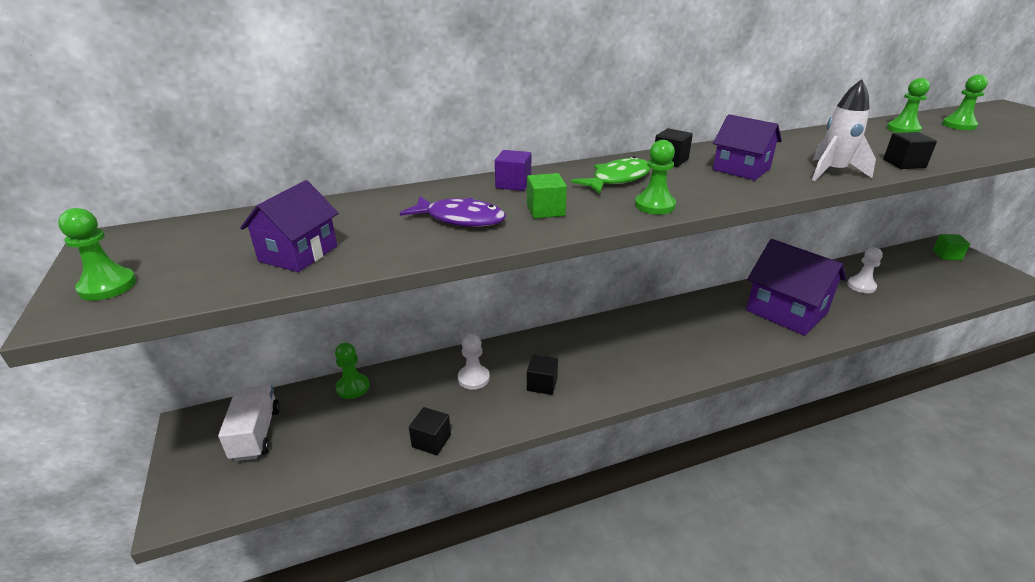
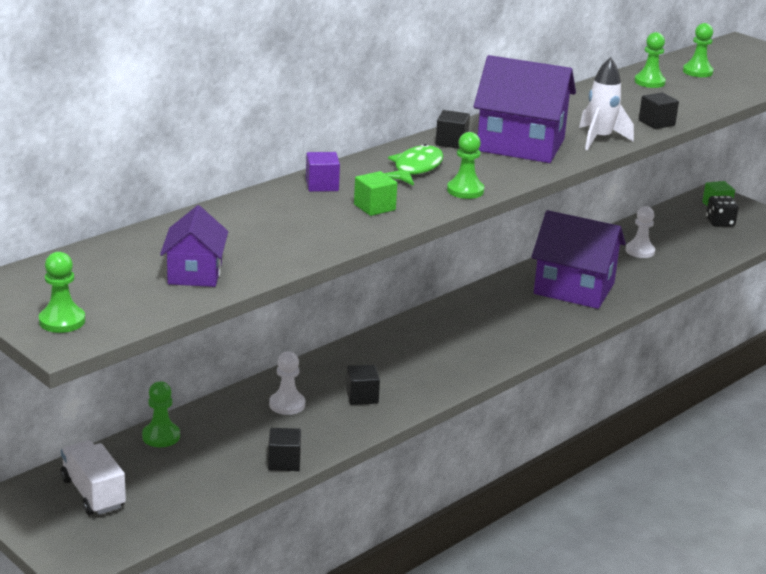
camera: 25 degrees left, 5 degrees down
purple fish [400,196,506,227] -> none
purple house [713,114,782,180] -> purple house [473,55,576,163], size x1.75
none -> black dice [706,196,739,227]

